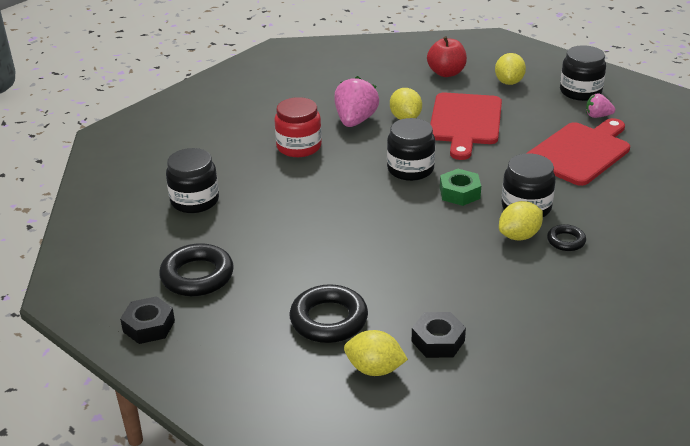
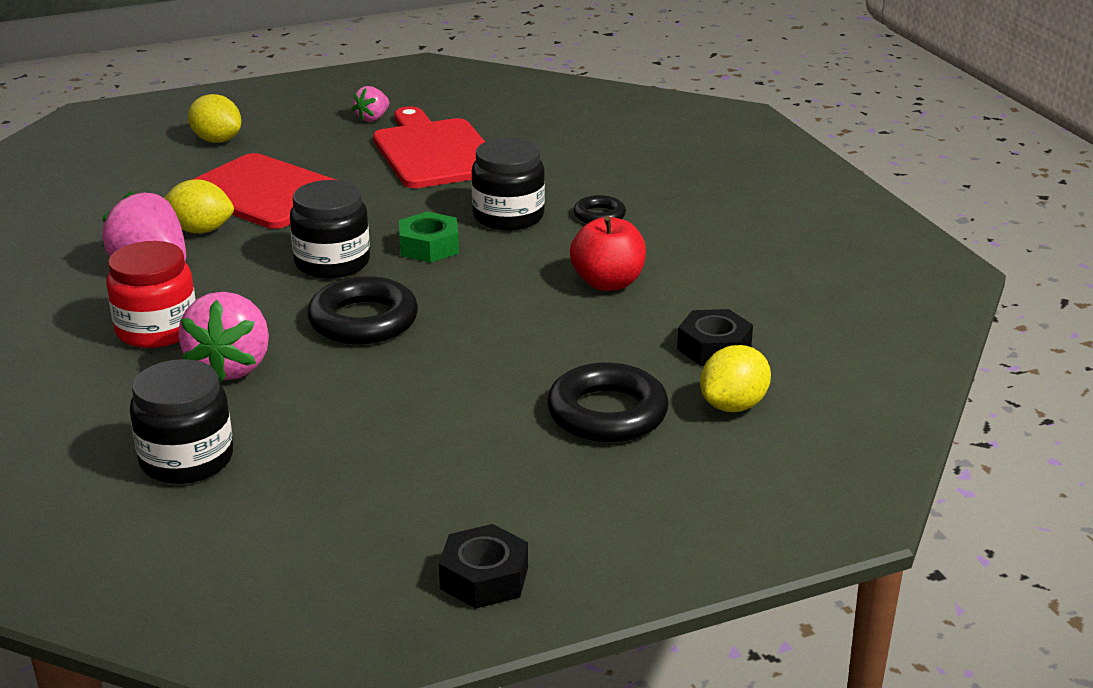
camera: 65 degrees left, 5 degrees down
black ring [159,243,234,296] -> black ring moved to [307,276,418,344]
red apple [427,36,467,77] -> red apple moved to [570,216,646,291]
yellow lemon [499,201,543,241] -> none
black jar [560,45,606,101] -> none
none -> pink strawberry [178,292,269,383]

